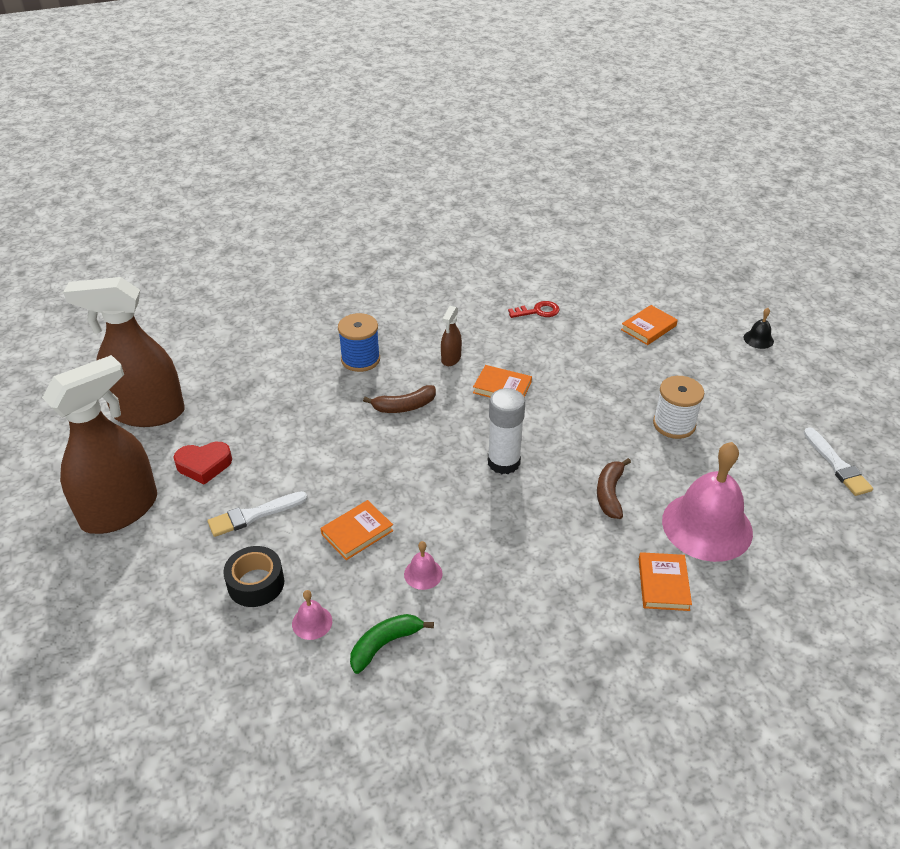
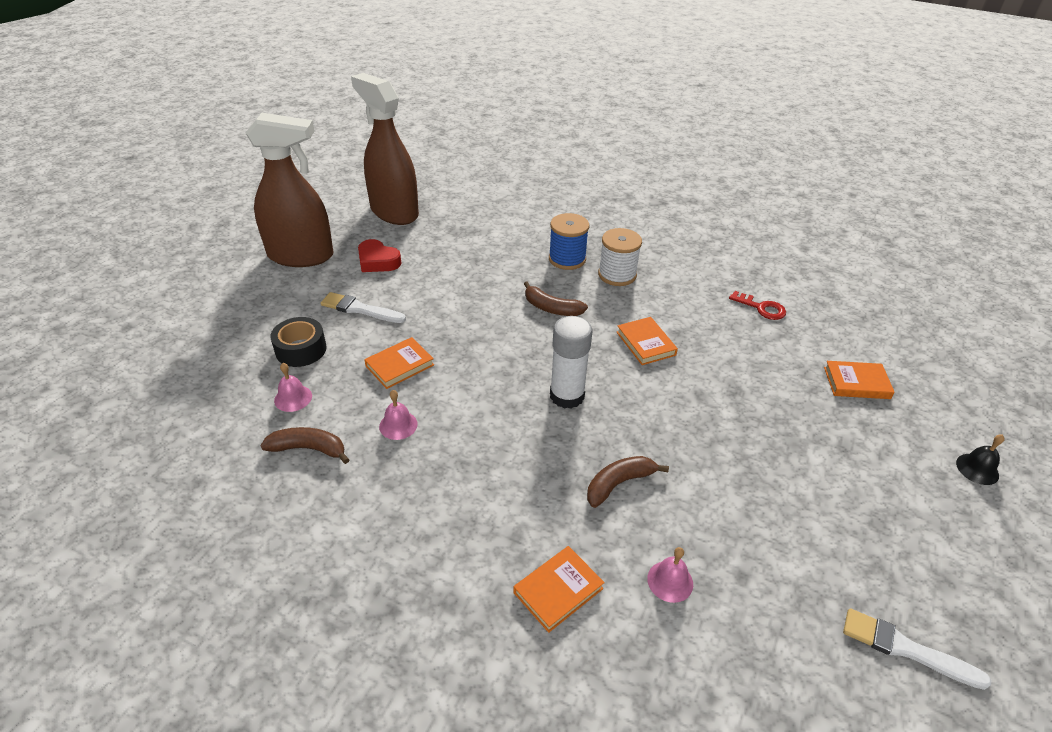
camera: 45 degrees right, 0 degrees up
orange book [321,500,394,560] -> orange book turned 45 degrees counterclockwise [364,337,434,389]
green banana [350,614,434,674] -> brown banana [260,427,350,464]
brown spray bottle [441,306,462,366] -> none
white spool [653,376,704,439] -> white spool moved to [598,228,642,286]
pink bell [662,442,753,562] -> pink bell [647,547,693,603], size x0.41
white brush [804,427,873,496] -> white brush turned 90 degrees clockwise [843,608,991,690]

